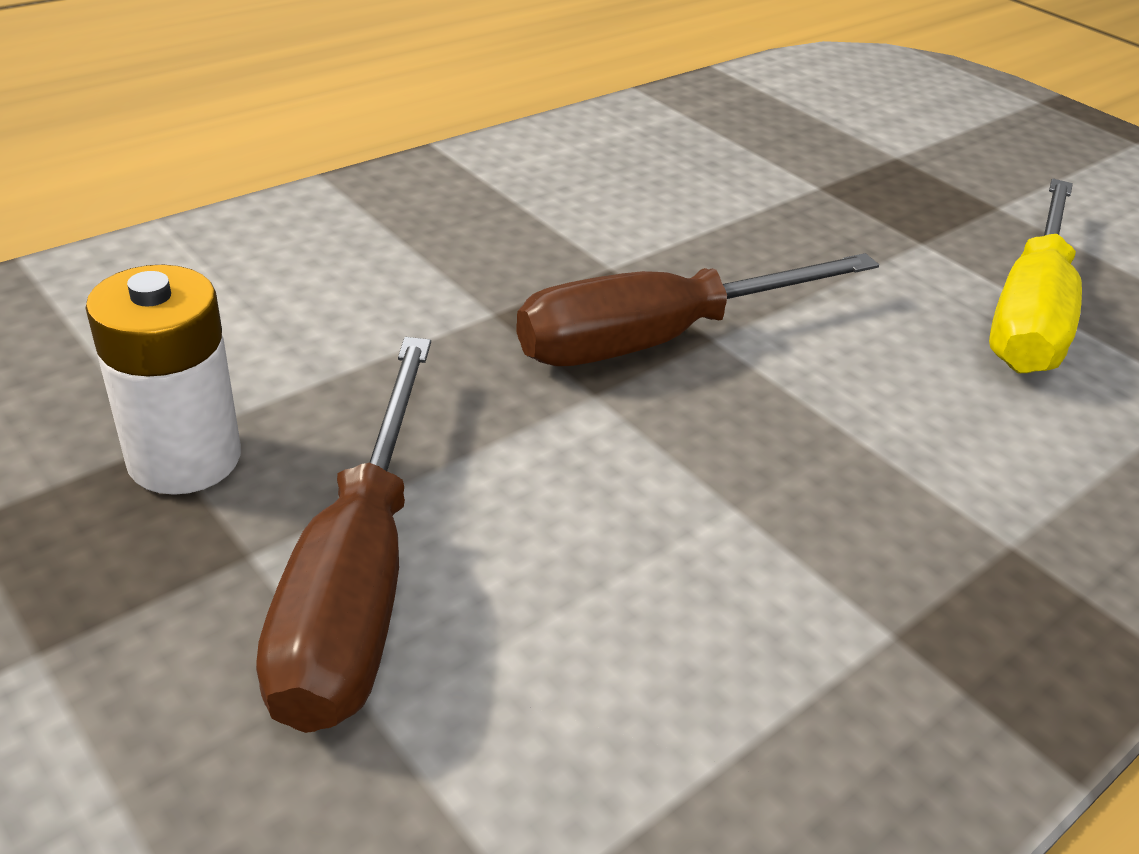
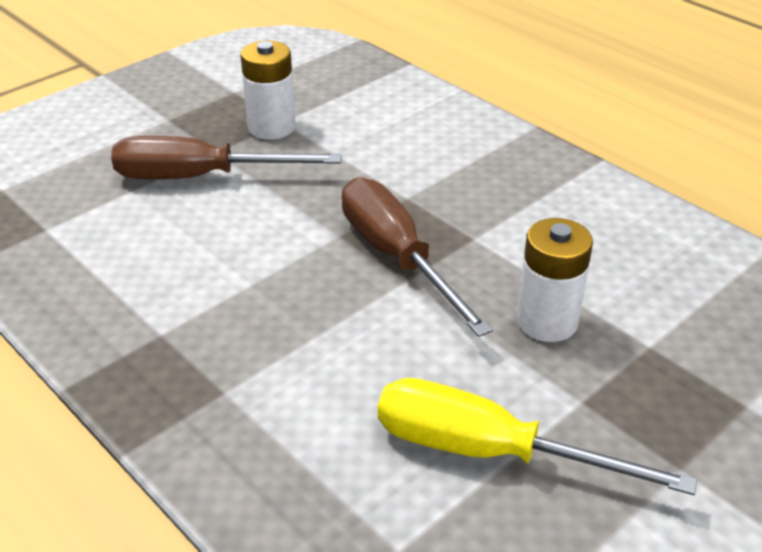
camera: 90 degrees right, 0 degrees up
none -> white battery [517,218,593,342]

